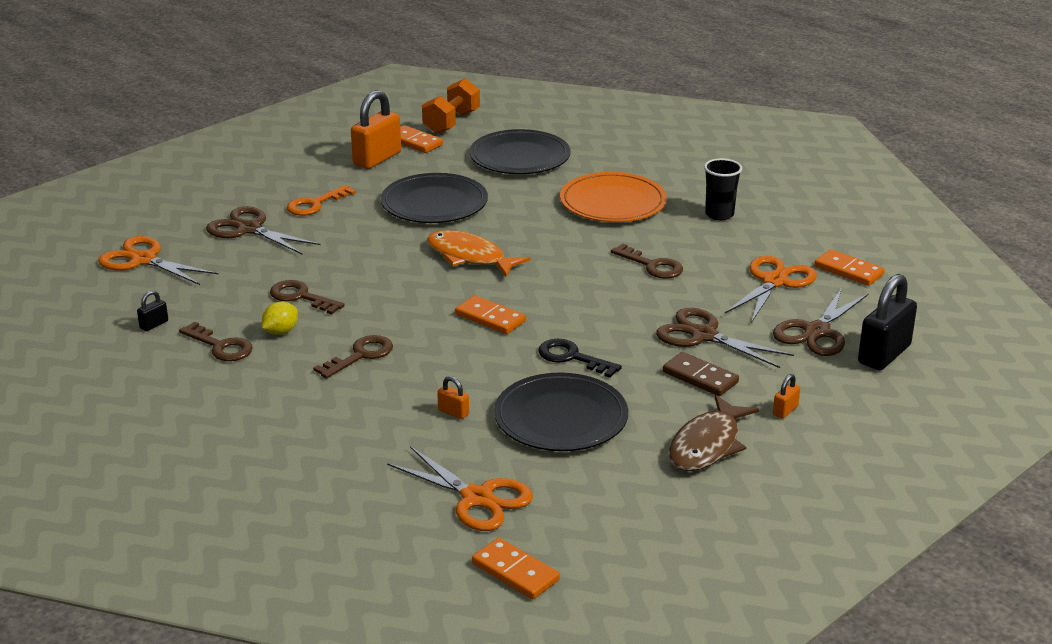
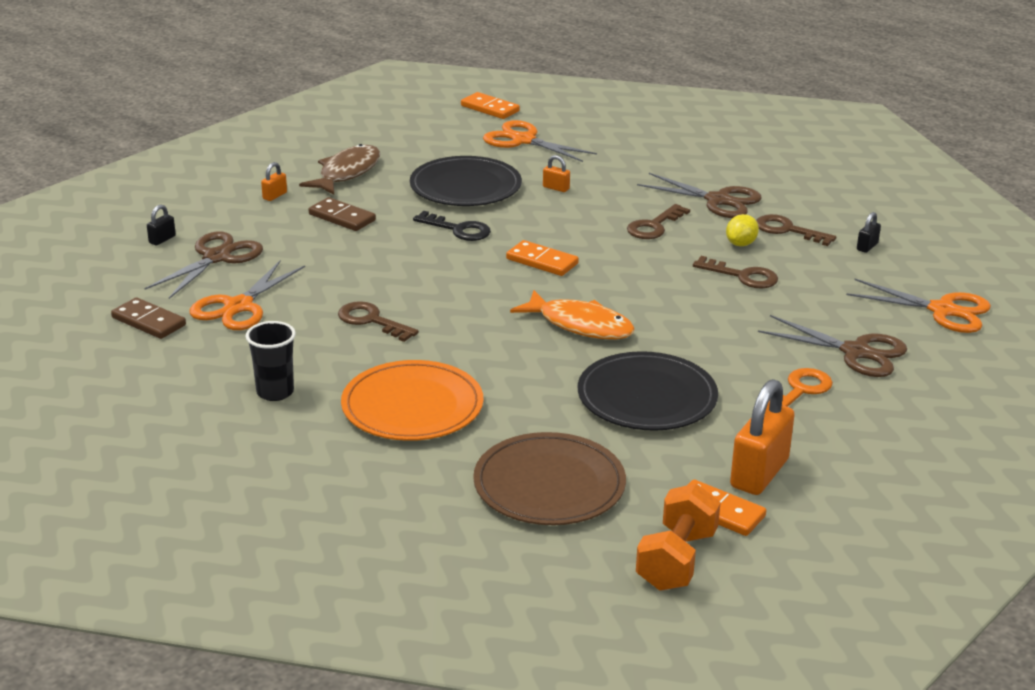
camera: 175 degrees right, 0 degrees up
black plate [470,129,571,174] -> brown plate [473,432,626,525]
brown scissors [656,308,794,368] -> brown scissors moved to [637,173,762,218]
orange domino [814,249,884,286] -> brown domino [111,297,186,339]
black padlock [858,274,917,370] -> black padlock [147,205,176,246], size x0.45

